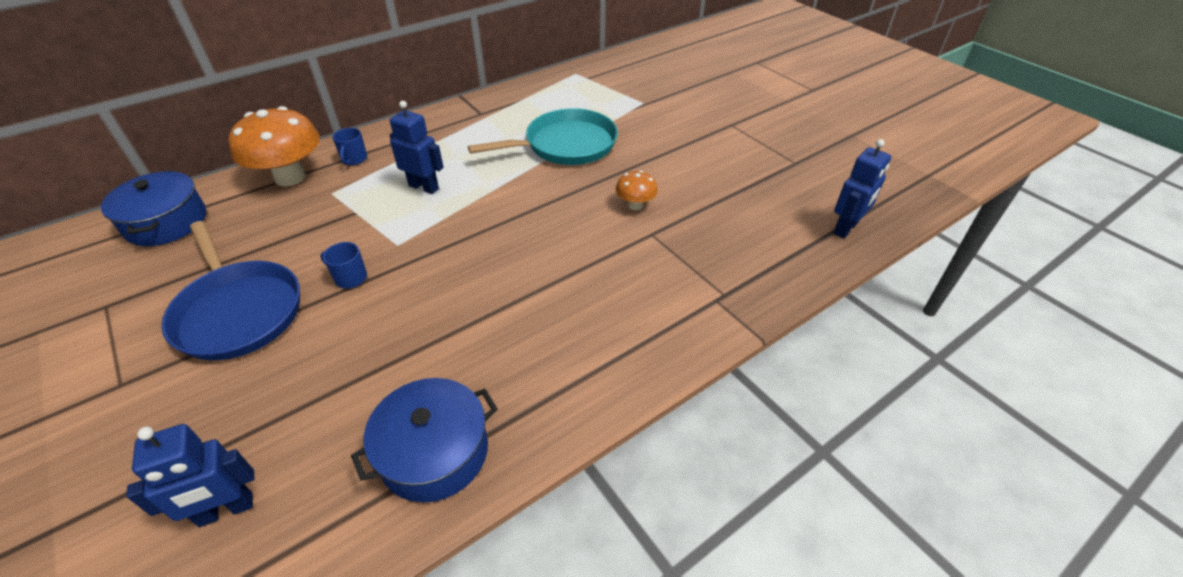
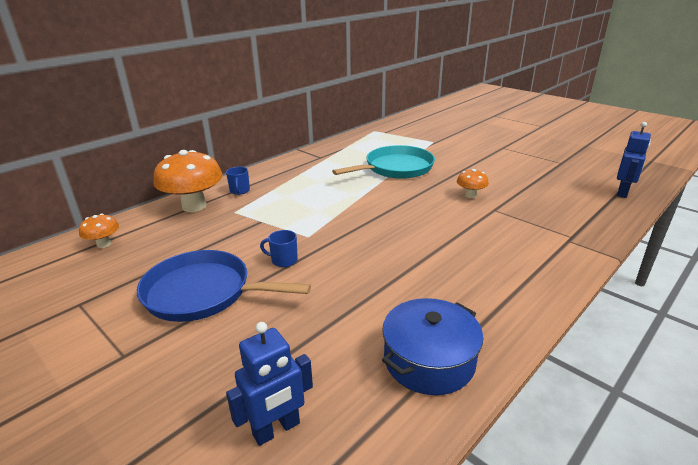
camera: 10 degrees left, 15 degrees down
blue pot [101,170,206,246] -> orange mushroom [79,214,119,248]
blue pan [161,221,300,360] -> blue pan turned 150 degrees clockwise [137,250,311,322]
blue robot [390,101,444,194] -> none

